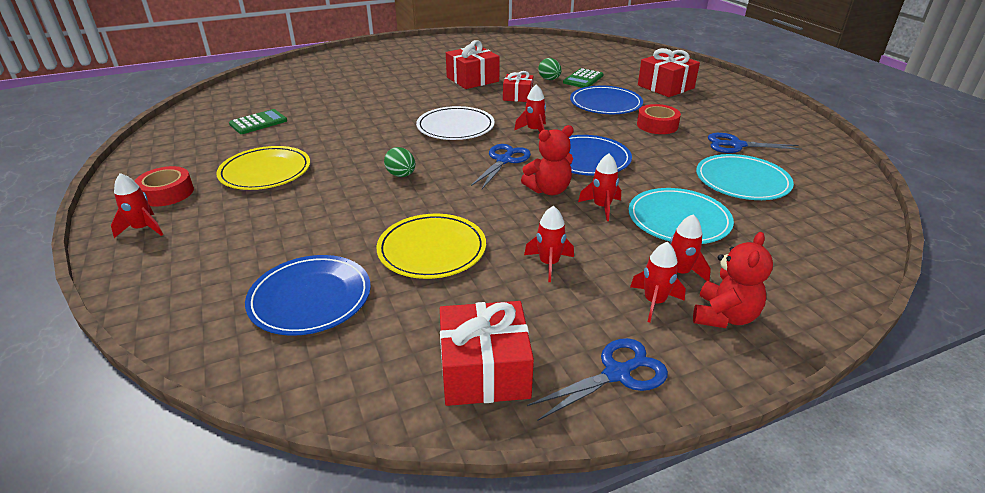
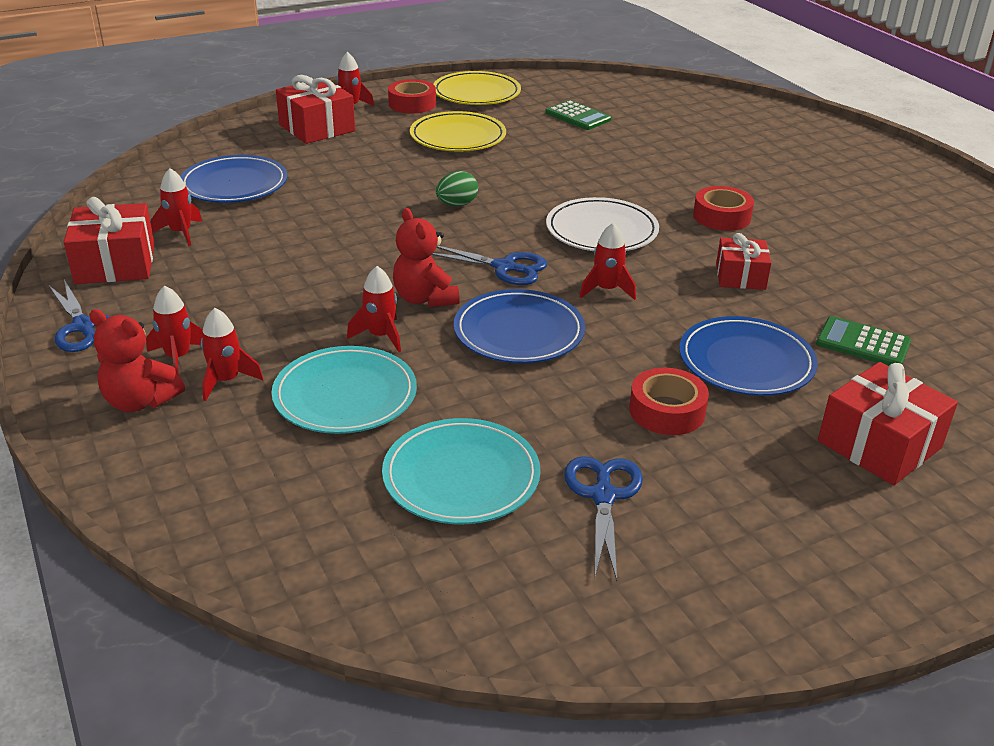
camera: 85 degrees right, 0 degrees up
yellow plate [376,214,486,279] -> yellow plate moved to [433,71,521,105]
red gift [446,40,500,89] -> red gift moved to [276,75,355,144]
red rocket [524,206,574,282] -> red rocket moved to [151,168,202,246]
green egg [538,58,561,80] -> none
none -> red tape [693,186,754,231]

